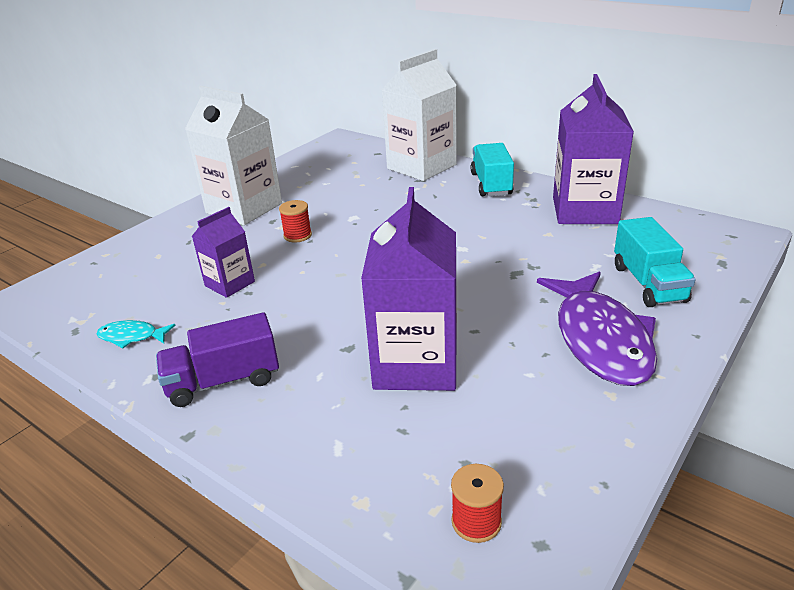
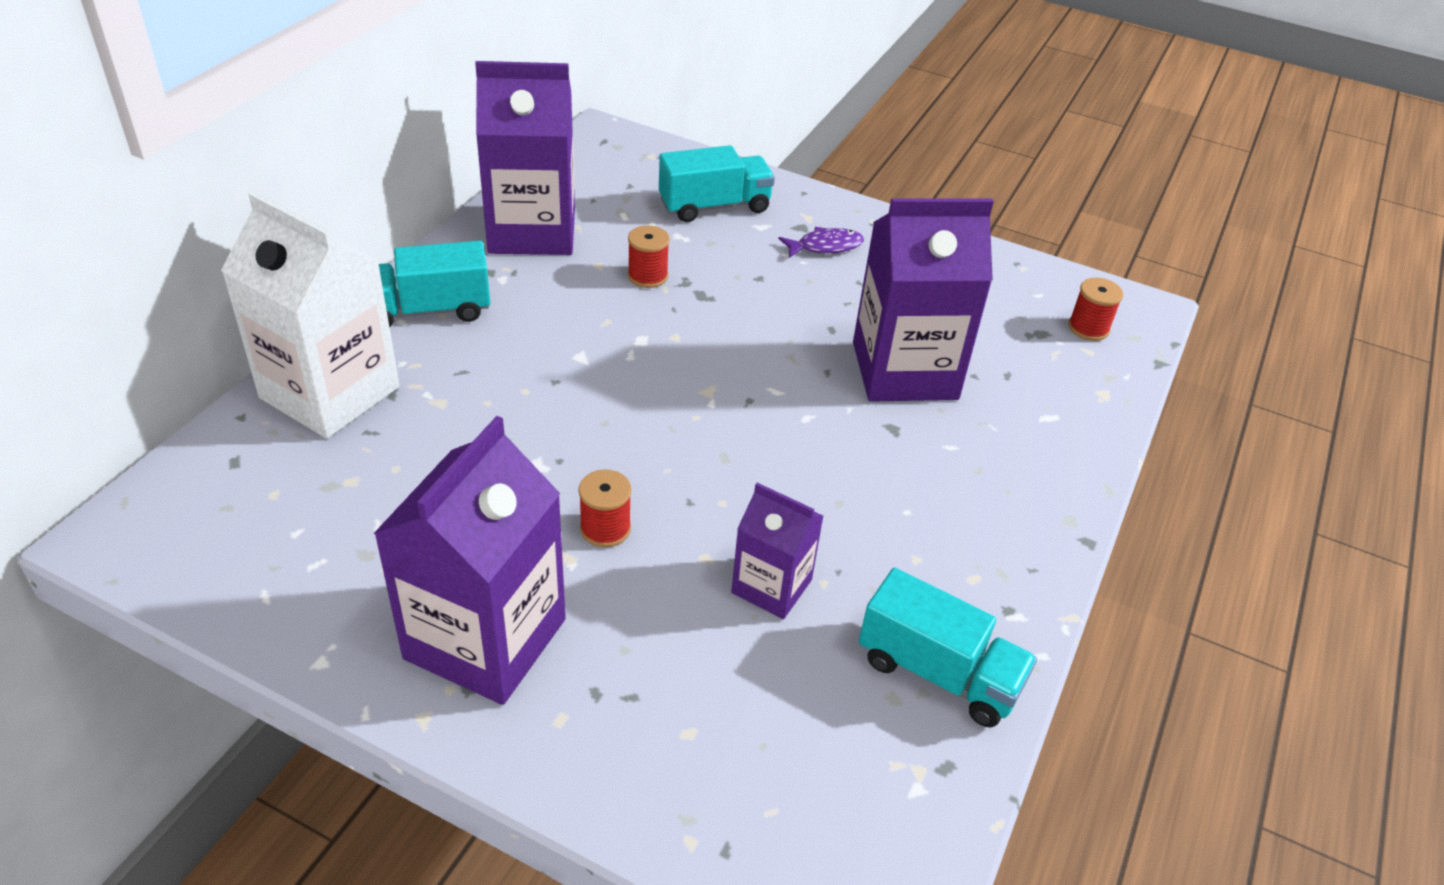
camera: 105 degrees left, 10 degrees up
turquoise fish [97,320,176,348] -> turquoise truck [859,568,1037,727]
purple truck [156,312,279,407] -> none
white carton [185,86,282,226] -> purple carton [373,416,566,705]
purple fish [537,271,657,386] -> purple fish [779,227,864,258], size x0.44
none -> red spool [628,225,670,288]

